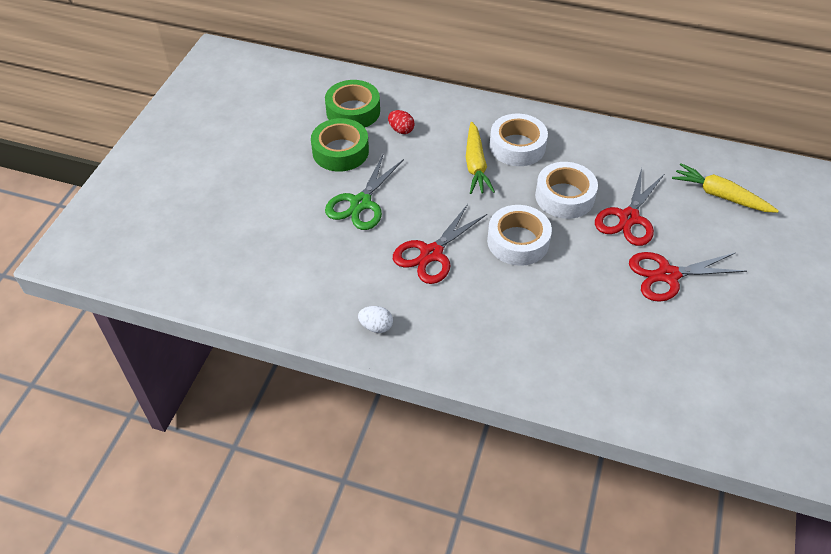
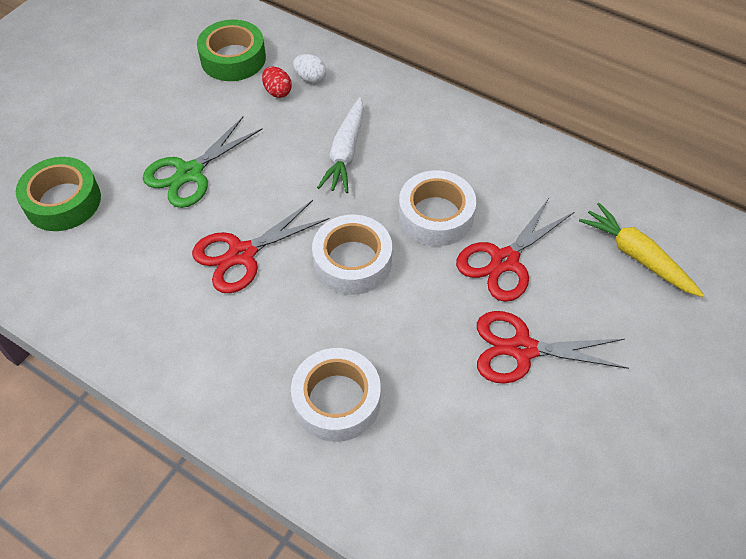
camera: 15 degrees right, 5 degrees up
green tape [311,118,369,171] -> green tape moved to [16,157,101,231]
white egg [358,306,393,333] -> white egg moved to [293,54,326,83]
yellow carrot [466,122,495,194] -> white carrot [317,97,364,193]
white tape [489,113,548,166] -> white tape moved to [291,348,381,442]

